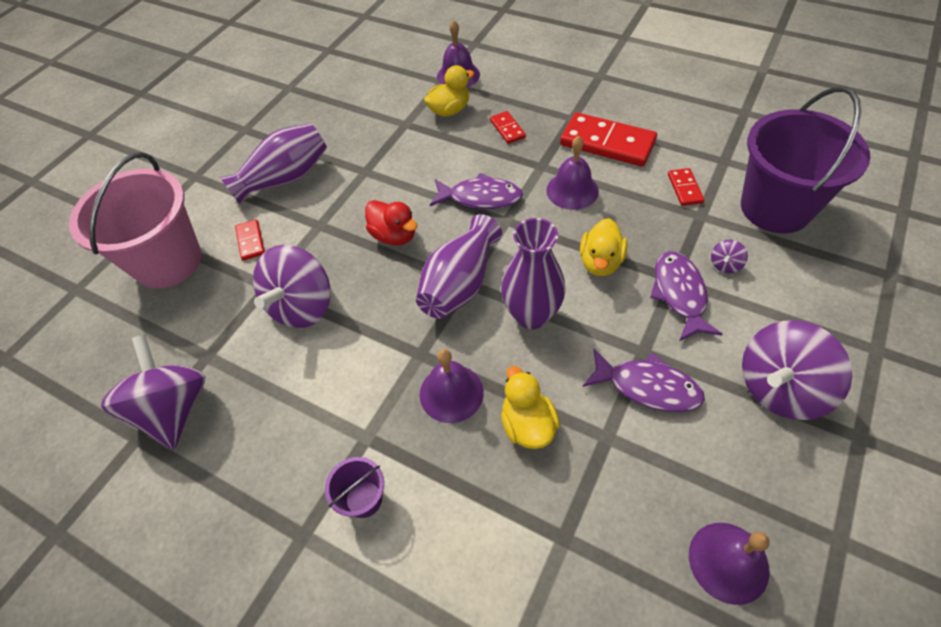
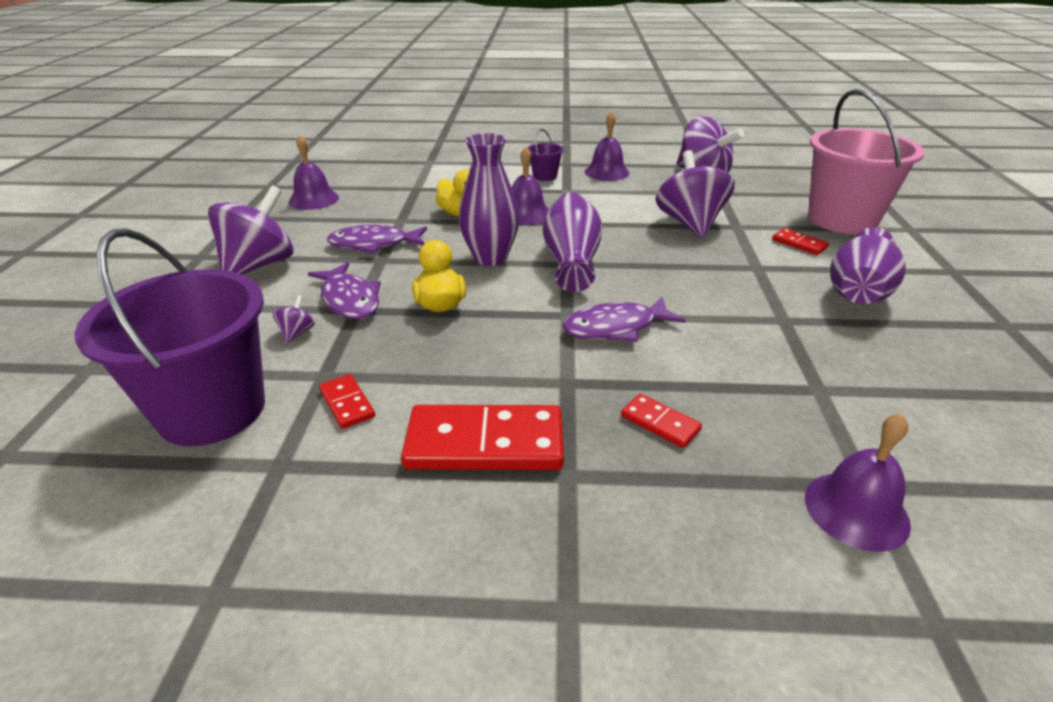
camera: 150 degrees right, 20 degrees down
red duck [365,200,417,245] -> none
yellow duck [424,65,474,117] -> none
purple bell [546,136,599,210] -> purple bell moved to [585,111,629,181]

